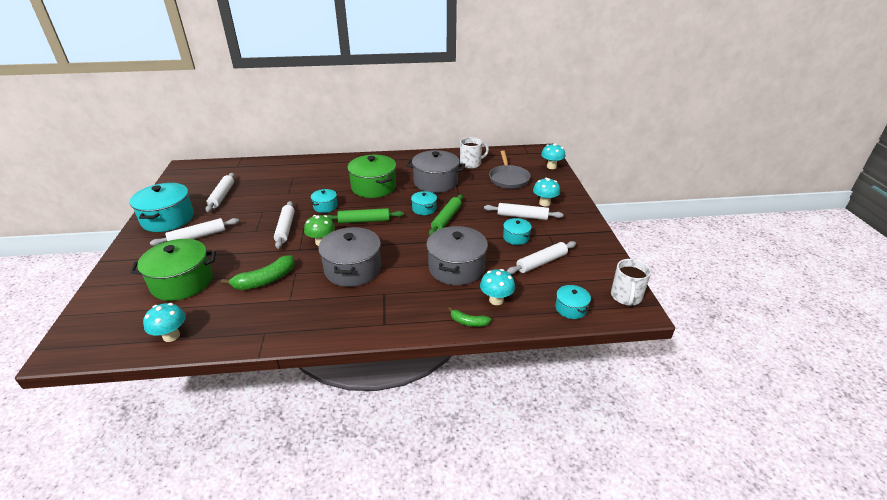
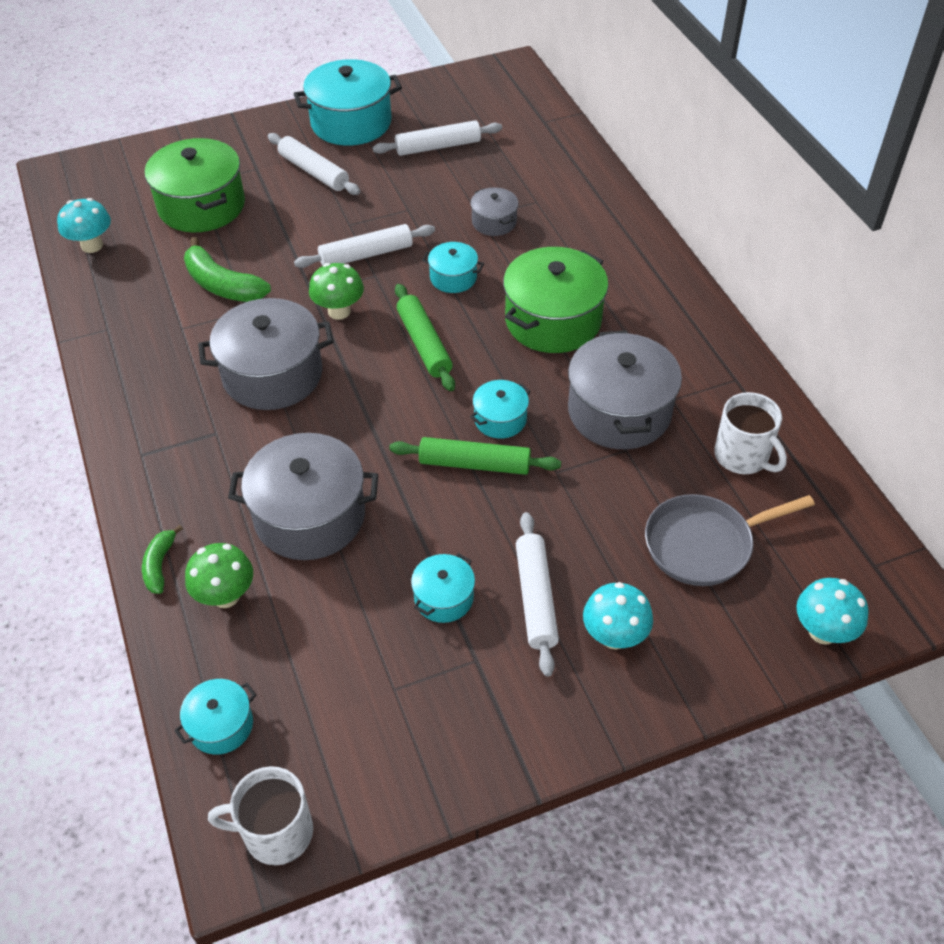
camera: 75 degrees right, 15 degrees up
turquoise mushroom [480,269,515,305] -> green mushroom [185,543,253,608]
white rolling pin [506,241,576,274] -> none
none -> grey pot [470,188,518,236]

